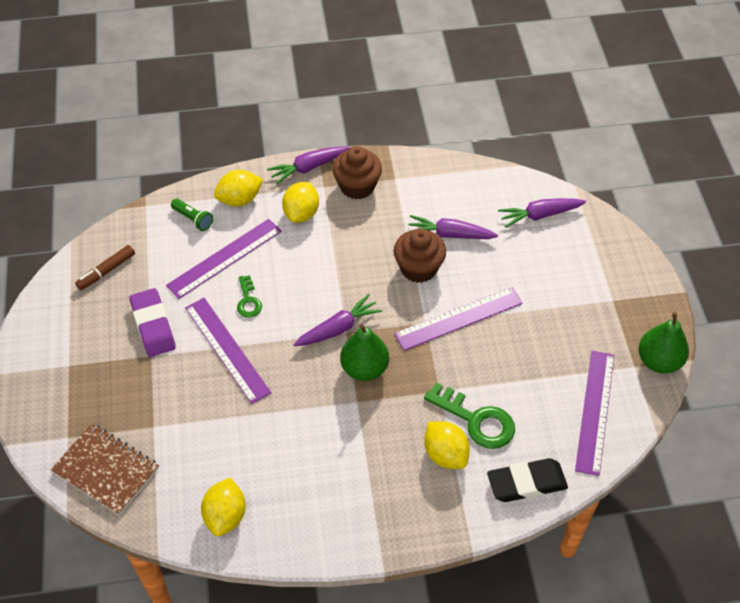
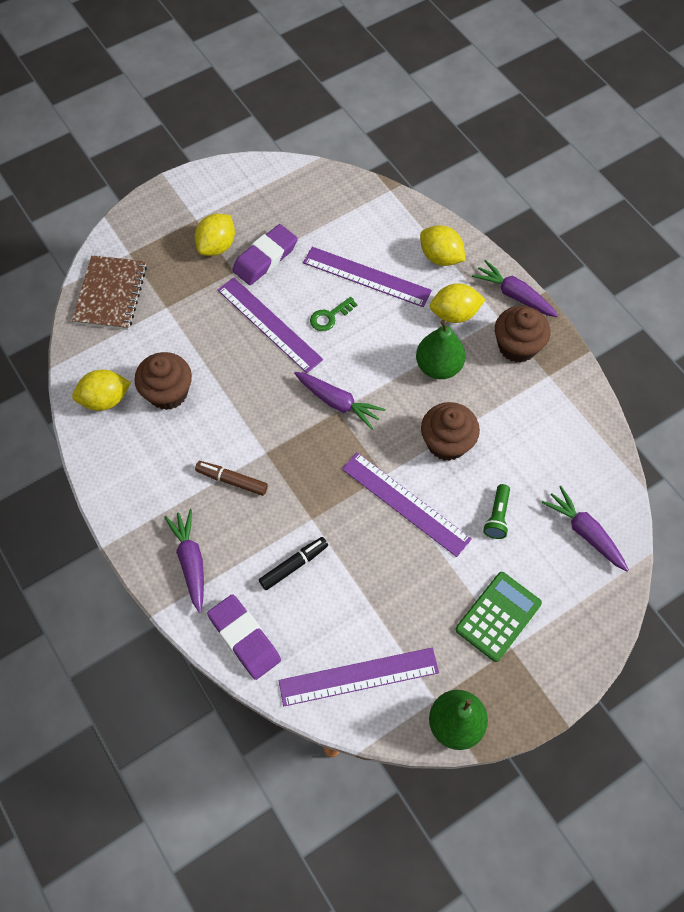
camera: 65 degrees right, 10 degrees up
brown marker [75,245,135,290] -> brown marker moved to [195,461,268,496]
green flashlight [171,199,213,231] -> green flashlight moved to [483,484,510,539]
purple ruler [185,298,272,404] -> purple ruler turned 75 degrees counterclockwise [218,277,323,373]
green pear [340,324,389,381] -> green pear moved to [416,320,465,379]
purple carrot [408,215,498,239] -> purple carrot moved to [164,509,204,613]
green key [424,382,515,449] -> black marker [259,537,328,590]
yellow lemon [424,421,470,469] -> yellow lemon moved to [195,214,235,256]
black eraser [487,458,568,502] -> purple eraser [207,594,281,680]
none -> brown cupcake [134,352,192,410]
none -> green calculator [455,572,542,662]

